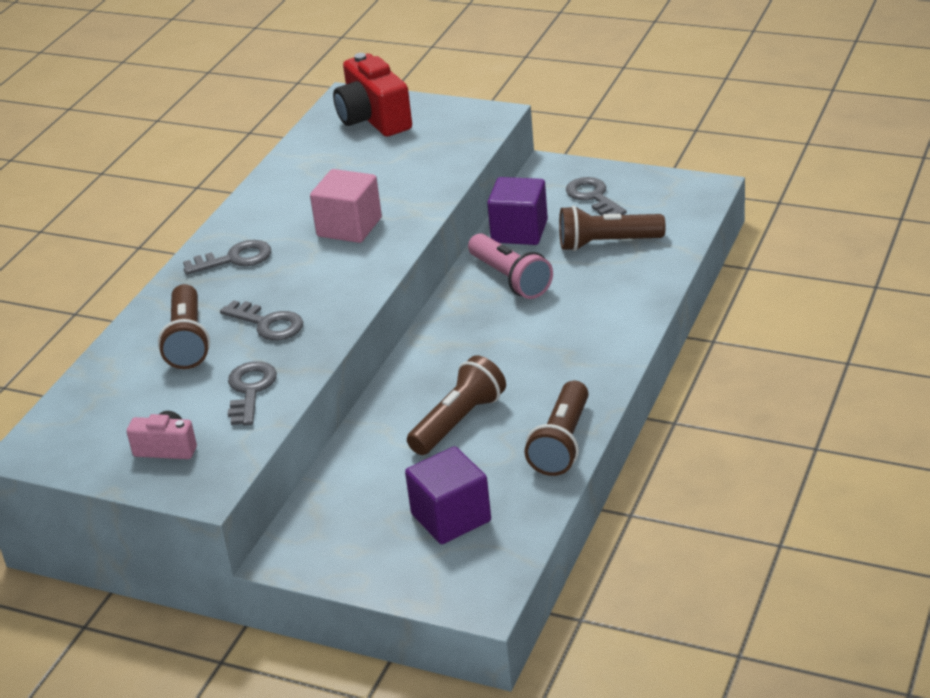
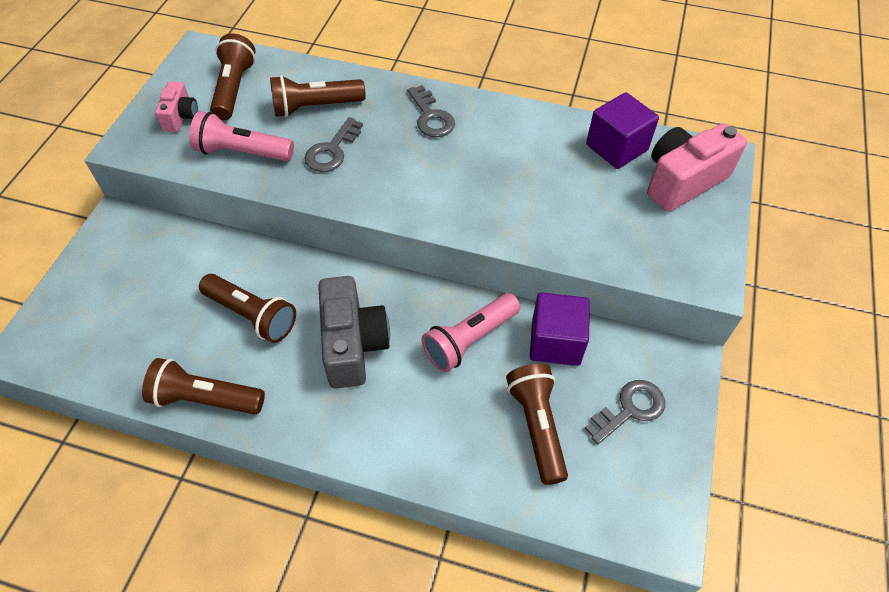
camera: 80 degrees right, 20 degrees up
grey key [228,361,277,425] -> pink flashlight [189,111,294,161]
pink cube [310,169,382,243] -> none
red camera [333,53,412,136] -> pink camera [647,123,747,212]
purple cube [405,446,491,544] -> purple cube moved to [586,92,659,169]
none -> brown flashlight [210,33,256,120]
none -> grey camera [318,276,390,389]

